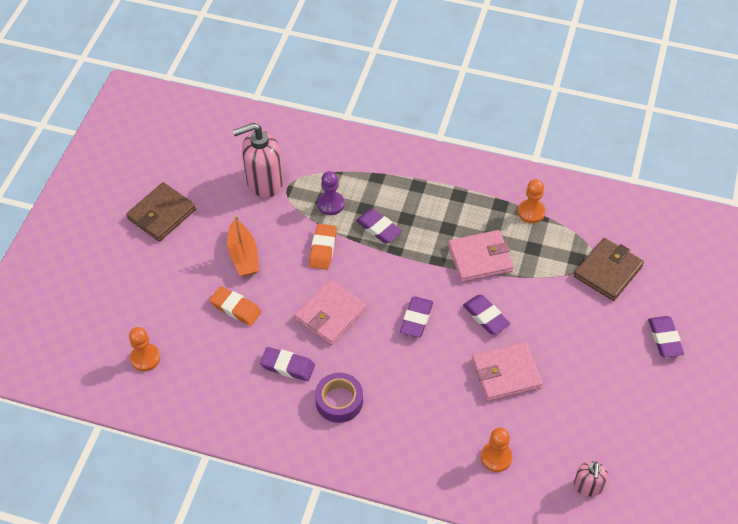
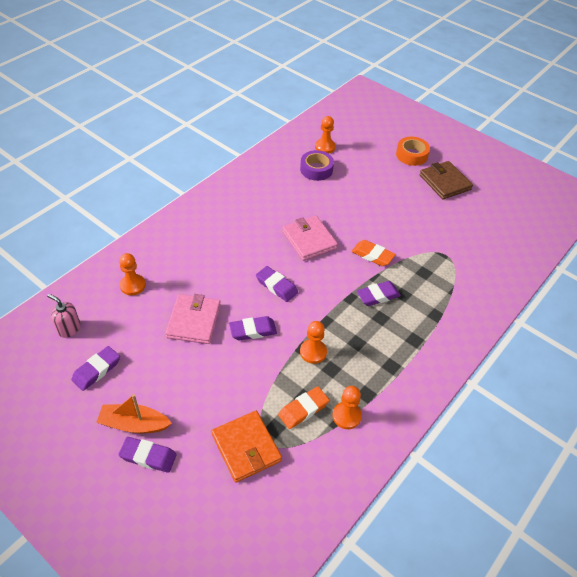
camera: 110 degrees right, 5 degrees down
orange eraser [210,286,262,326] -> orange eraser moved to [278,386,329,429]
orange boat [227,215,259,277] -> orange boat moved to [96,394,172,434]
pink soap dispenser [233,123,283,198] -> none
purple eraser [260,347,315,381] -> purple eraser moved to [71,346,120,391]
purple tape [315,373,363,423] -> purple tape moved to [300,150,334,181]
purple pawn [317,171,345,215] -> none
pink wallet [448,230,514,282] -> orange pawn [300,321,327,364]
brown wallet [574,238,644,301] -> orange wallet [212,411,282,482]
none -> orange tape [396,137,430,166]

